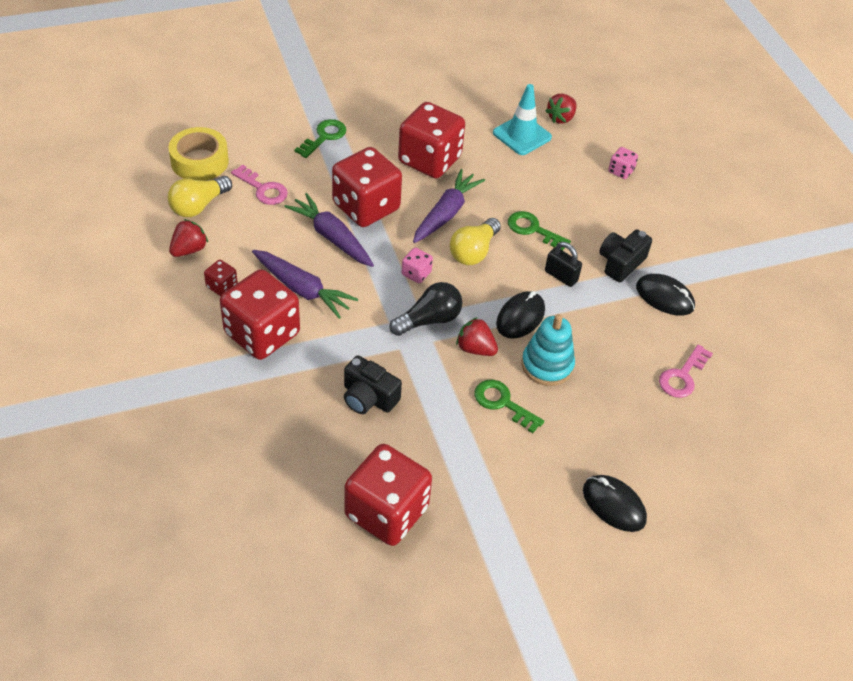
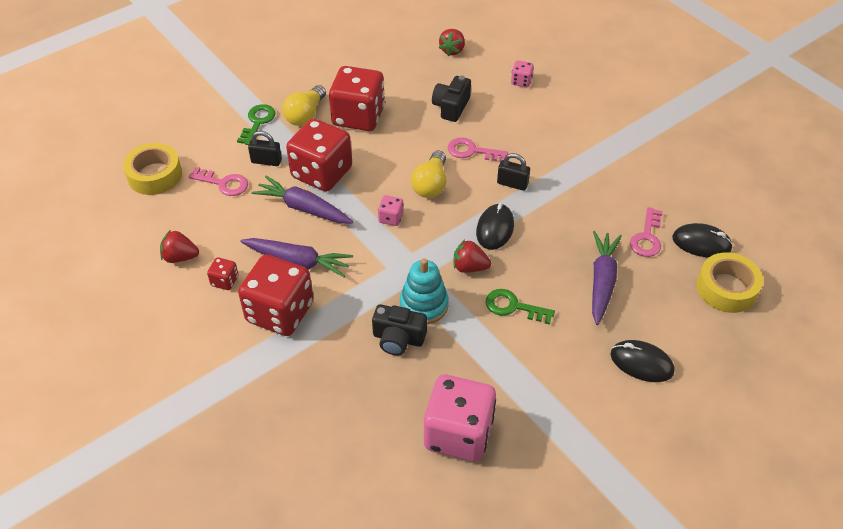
camera: 15 degrees left, 0 degrees up
yellow light bulb [168,176,232,217] -> yellow light bulb moved to [282,85,326,126]
red strawberry [169,219,208,257] -> red strawberry turned 105 degrees counterclockwise [160,231,199,263]
red dice [344,444,432,546] -> pink dice [424,374,496,462]
black light bulb [389,282,462,336] -> none
purple carrot [413,169,485,243] -> purple carrot moved to [592,231,622,325]
turquoise traffic cone [493,84,552,155] -> none
green key [508,211,571,251] -> pink key [448,137,508,162]
turquoise stacking toy [522,314,575,386] -> turquoise stacking toy moved to [400,258,449,324]
black camera [599,229,652,282] -> black camera moved to [432,75,471,122]
black mouse [636,274,695,316] -> black mouse moved to [672,223,733,258]
none -> black padlock [248,131,282,166]
none -> yellow tape [697,253,763,313]

